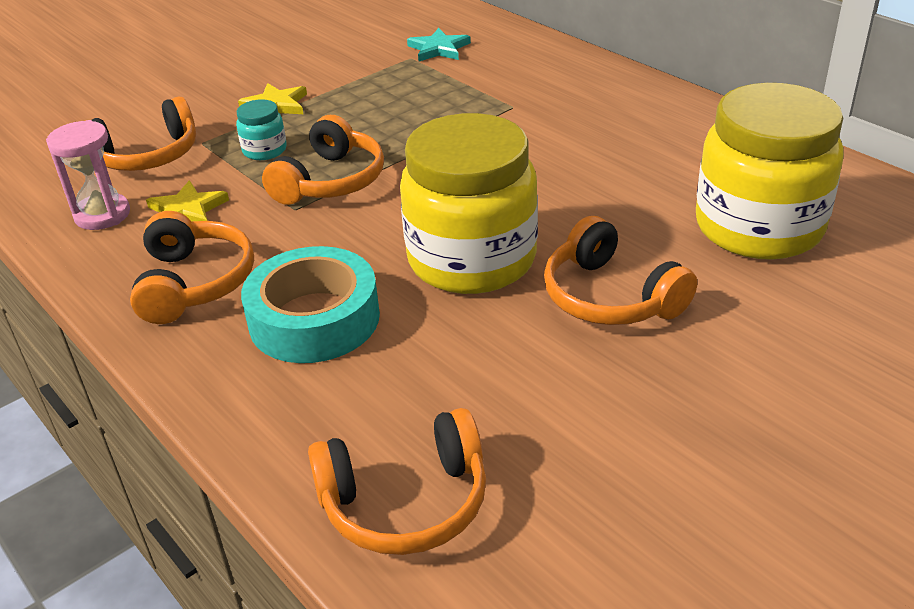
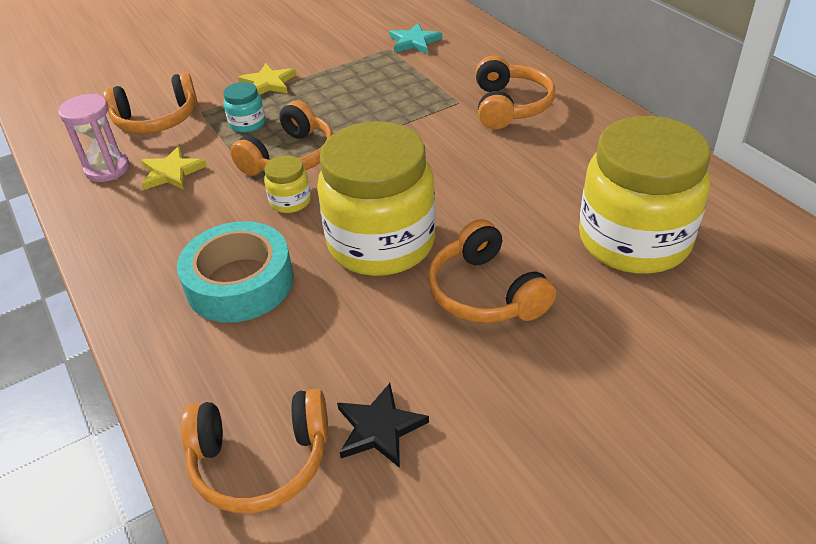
camera: 10 degrees right, 5 degrees up
orange headphones [130,211,254,324] -> orange headphones moved to [476,56,555,129]
none -> yellow jar [264,155,311,213]
none -> black star [337,383,429,468]

